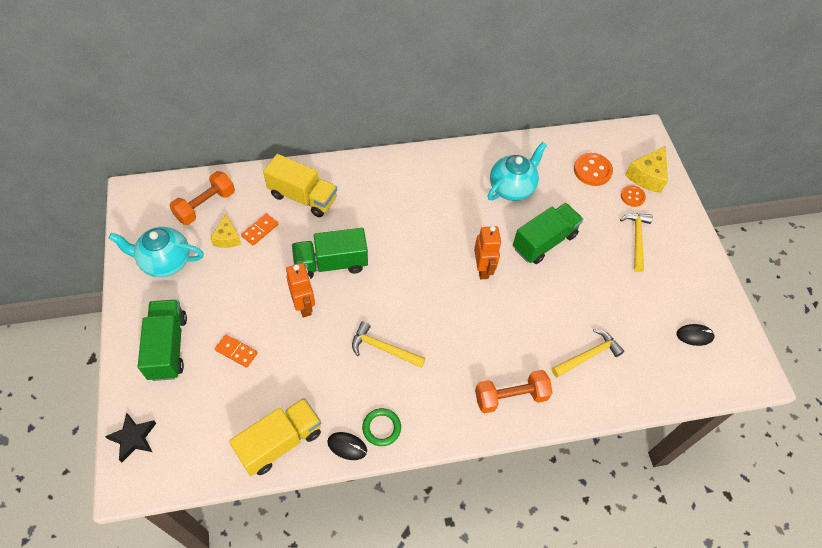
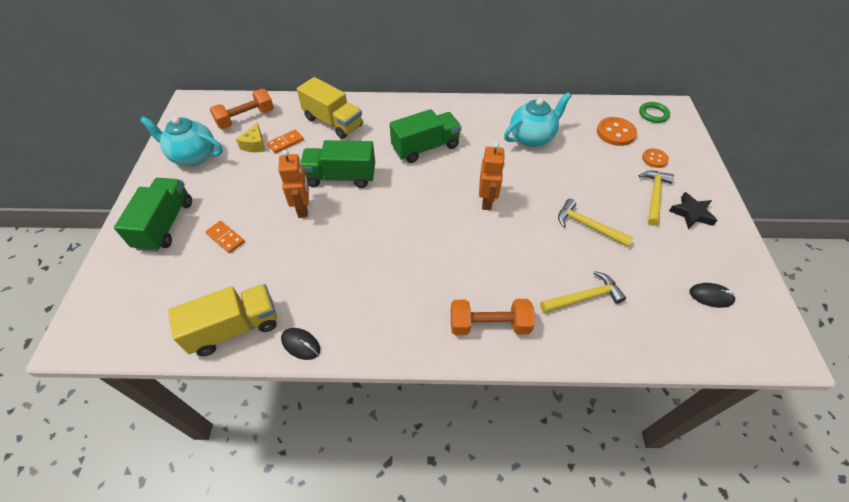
camera: 15 degrees right, 5 degrees down
black star [105,413,156,462] -> black star moved to [669,192,718,229]
yellow hammer [352,321,426,368] -> yellow hammer moved to [558,199,634,247]
green ring [362,408,401,446] -> green ring moved to [639,102,670,123]
green truck [513,203,583,264] -> green truck moved to [390,109,462,163]
yellow cheese [625,146,668,193] -> none

